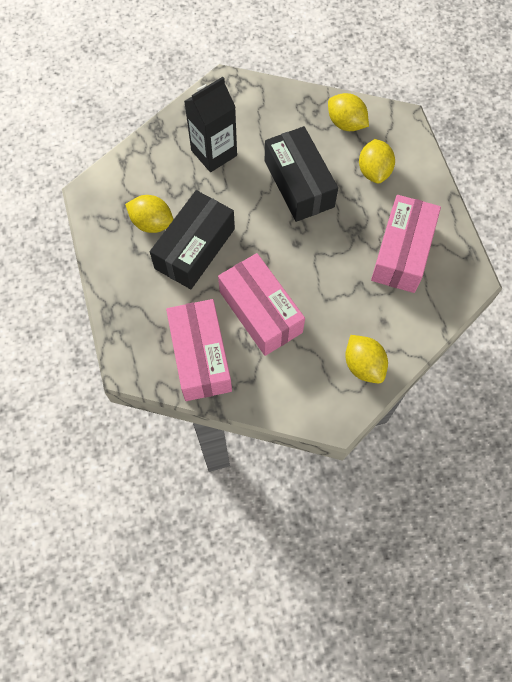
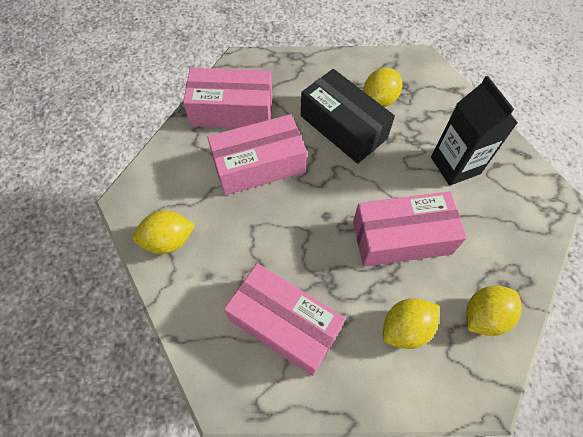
camera: 105 degrees right, 5 degrees down
black box [265,126,338,222] -> pink box [353,191,467,267]
yellow lemon [359,139,395,184] -> yellow lemon turned 45 degrees counterclockwise [383,298,439,349]

